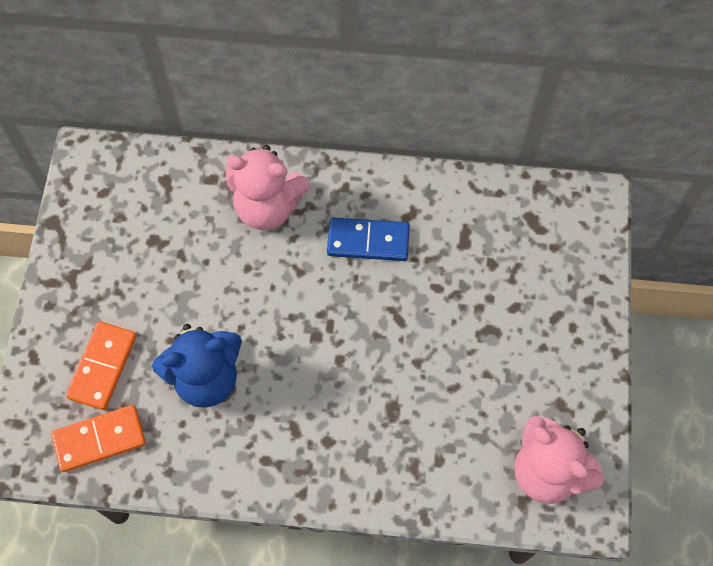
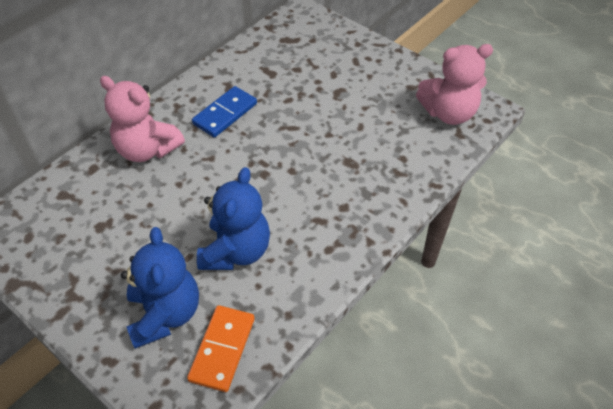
camera: 55 degrees left, 15 degrees down
orange domino [66,321,137,410] -> blue teddy bear [121,227,199,349]
pink teddy bear [226,145,310,230] -> pink teddy bear turned 75 degrees clockwise [100,76,185,162]

